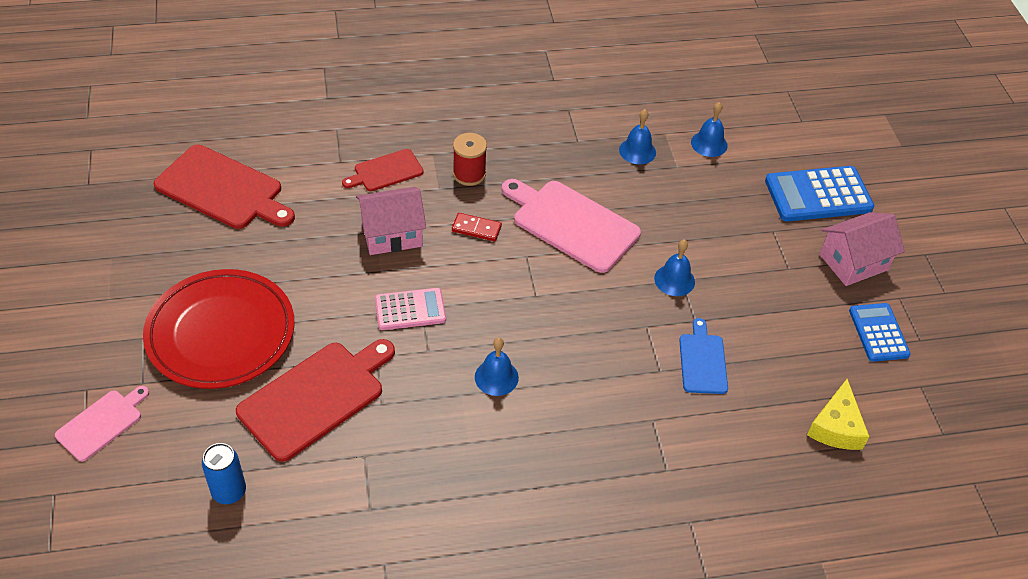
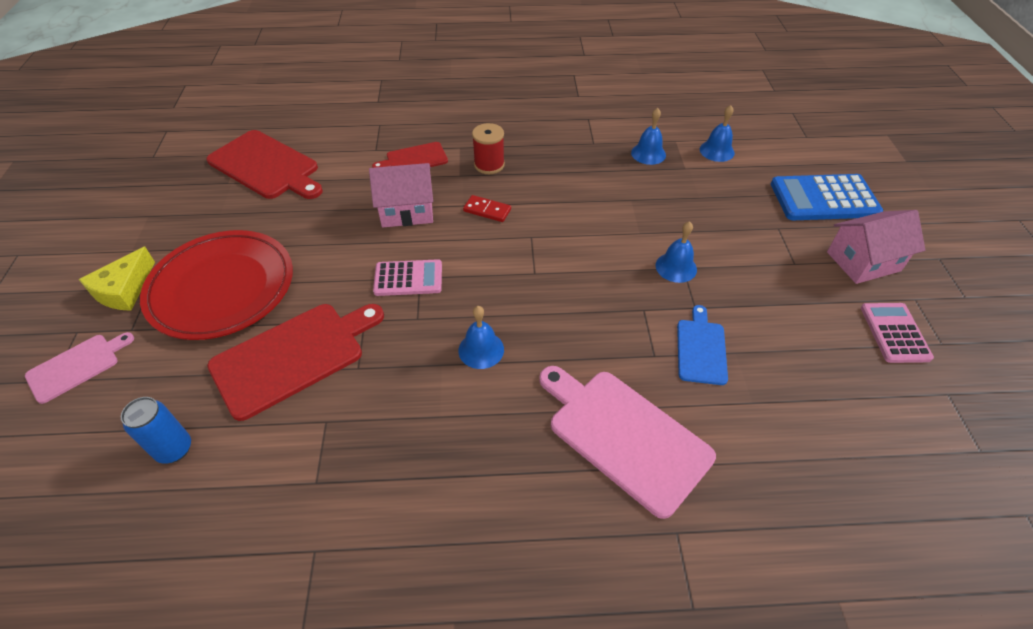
camera: 10 degrees right, 0 degrees up
pink cutting board [502,179,641,273] -> pink cutting board moved to [539,366,716,519]
yellow cheese [807,379,869,450] -> yellow cheese moved to [78,247,155,311]
blue calculator [849,303,911,362] -> pink calculator [861,303,934,363]

